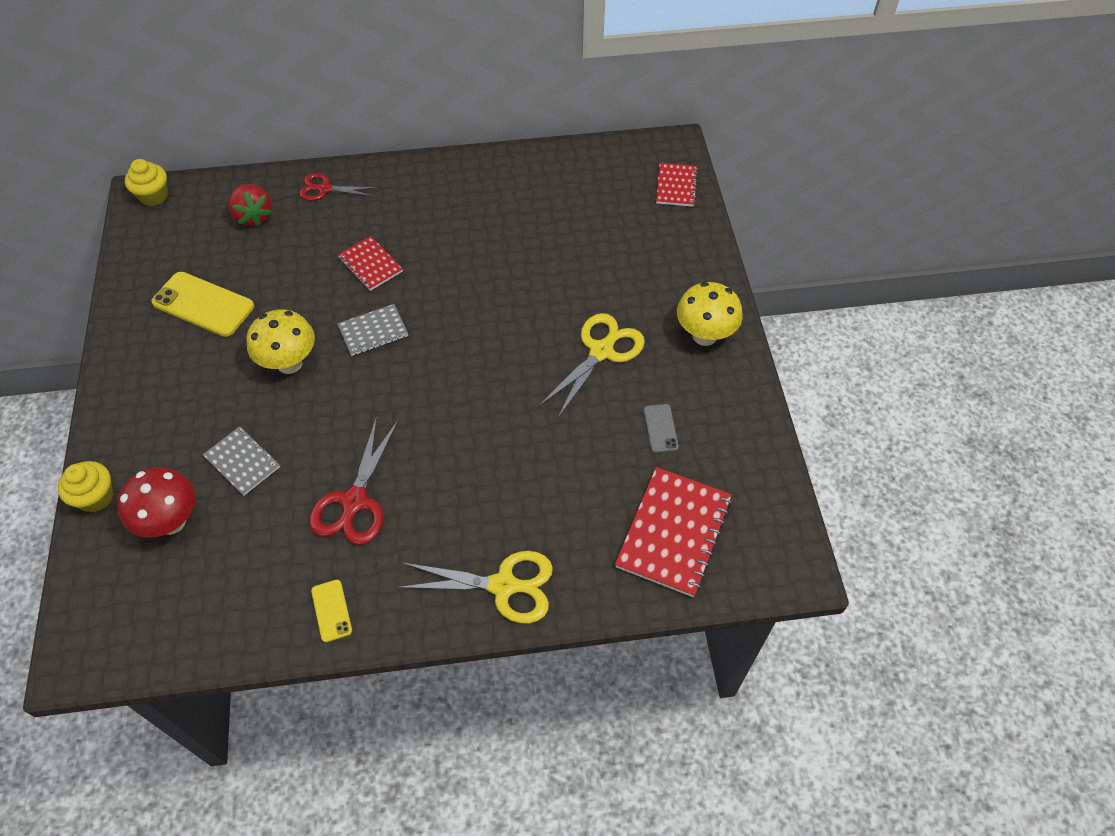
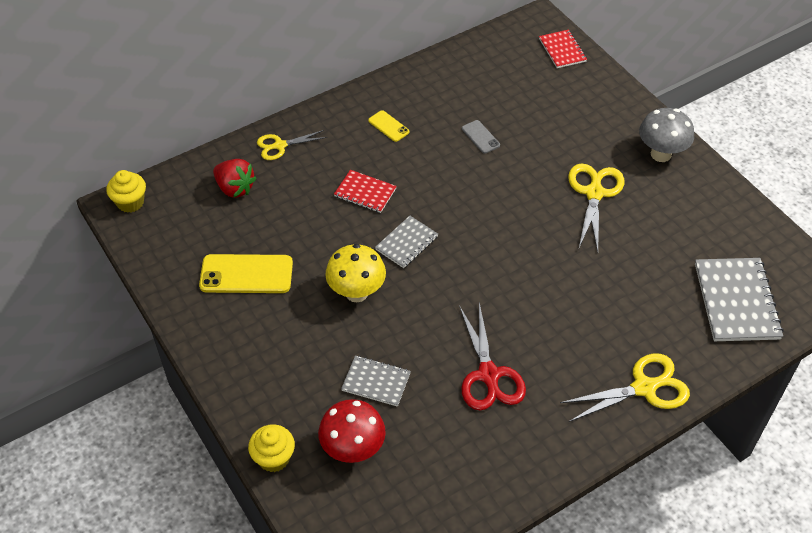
camera: 25 degrees left, 5 degrees down
red scissors [299,173,376,201] -> yellow scissors [257,130,327,160]
yellow phone [311,580,352,642] -> yellow phone moved to [368,110,410,142]
red notebook [615,467,732,597] -> grey notebook [695,258,784,341]
grey phone [644,404,679,453] -> grey phone moved to [462,120,500,154]
yellow mushroom [677,282,743,346] -> grey mushroom [639,108,694,162]

